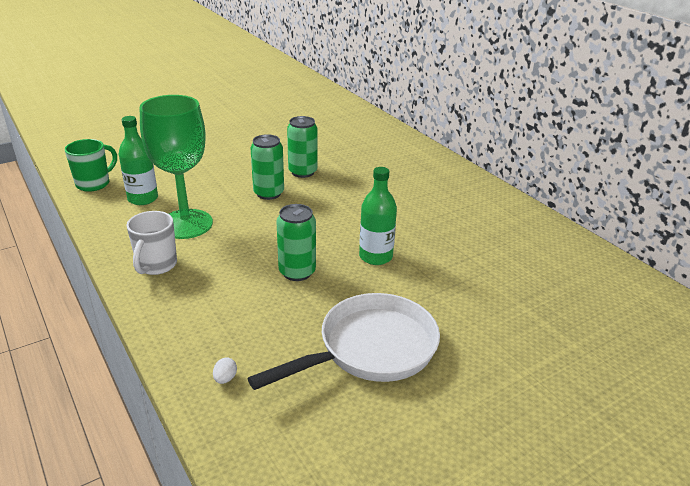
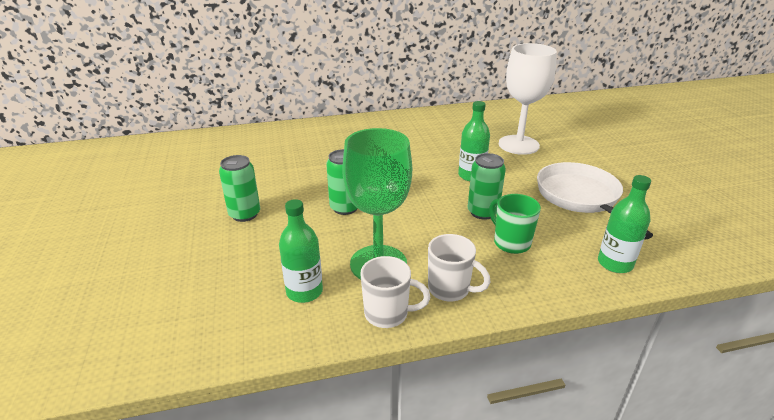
camera: 70 degrees left, 0 degrees up
green mug [65,139,117,192] -> green mug moved to [489,194,541,254]
white egg [213,357,237,384] -> green bottle [598,175,651,273]
green can [287,116,317,178] -> green can moved to [219,155,260,222]
none -> white mug [360,256,430,328]
none -> white goblet [499,43,557,155]

